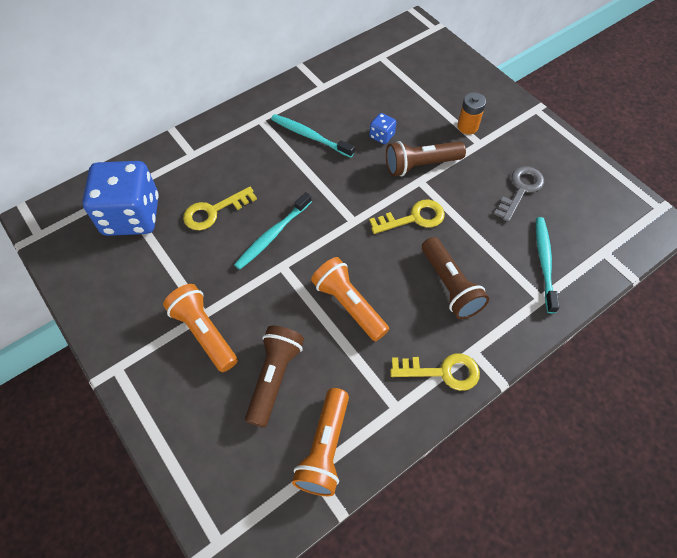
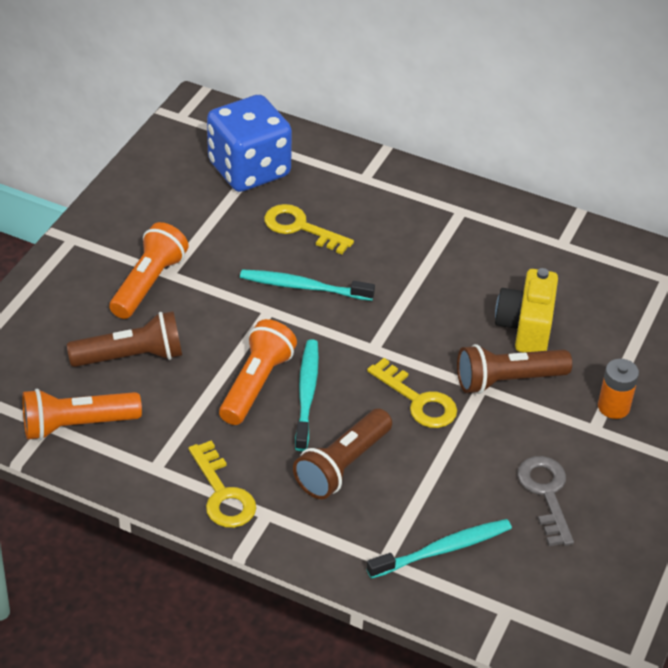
camera: 60 degrees right, 15 degrees down
turquoise toothbrush [271,114,355,158] -> turquoise toothbrush moved to [295,339,319,451]
blue dice [369,113,396,144] -> yellow camera [495,268,558,352]
brown flashlight [386,141,466,176] -> brown flashlight turned 60 degrees counterclockwise [457,344,572,394]
grey key [494,166,544,222] -> grey key turned 105 degrees counterclockwise [517,456,574,546]

